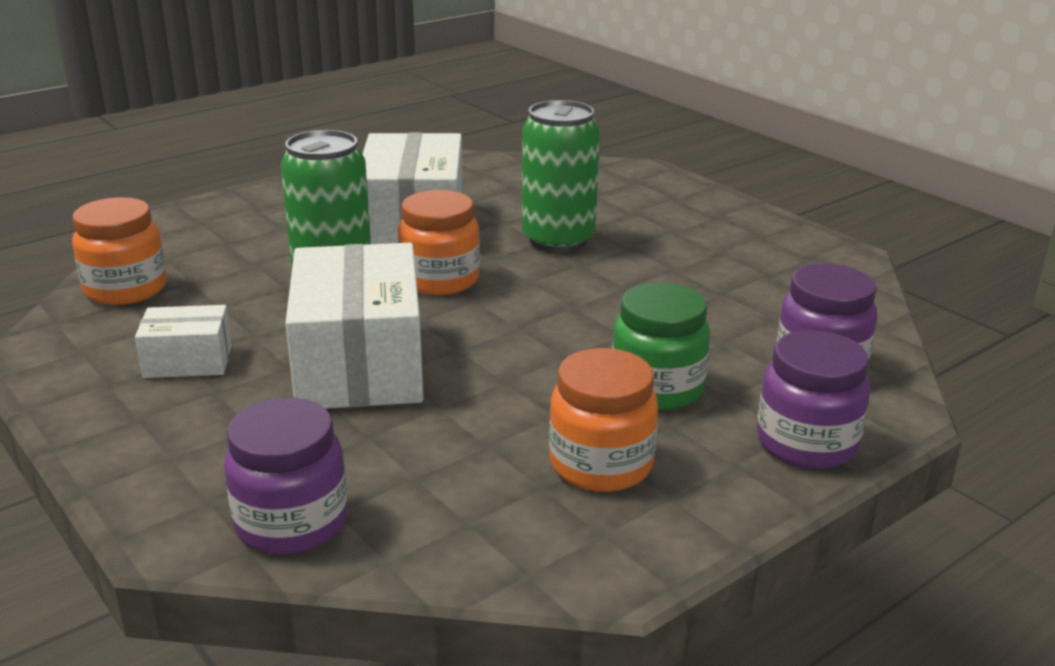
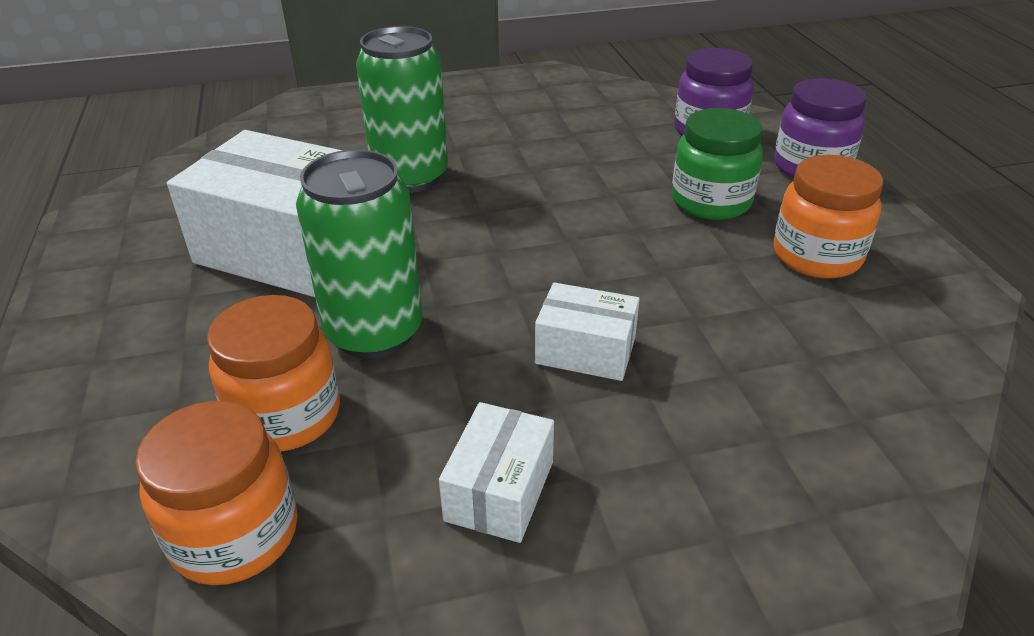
camera: 65 degrees left, 10 degrees up
purple jar [224,398,347,555] -> none
white box [285,243,423,409] -> white box [535,282,640,381], size x0.50
orange jar [398,190,480,295] -> orange jar moved to [207,295,340,452]

